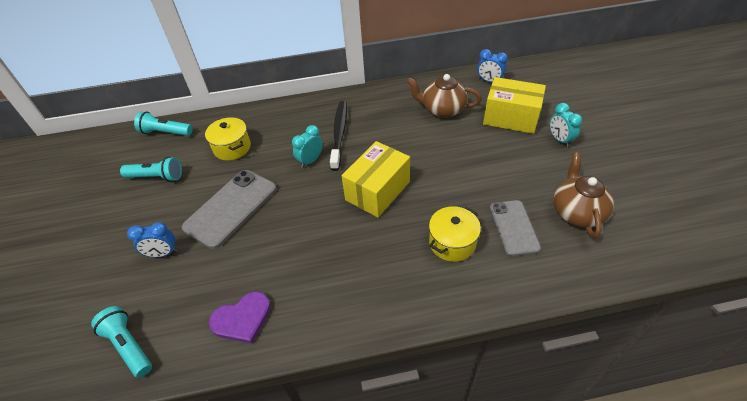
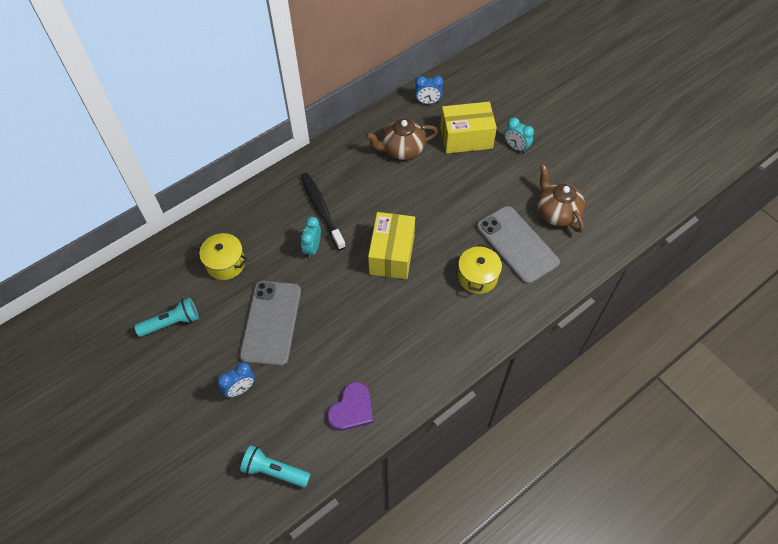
camera: 30 degrees left, 10 degrees up
turquoise flashlight [134,112,192,136] -> none
grey phone [490,200,541,256] -> grey phone [477,206,560,284], size x1.53

